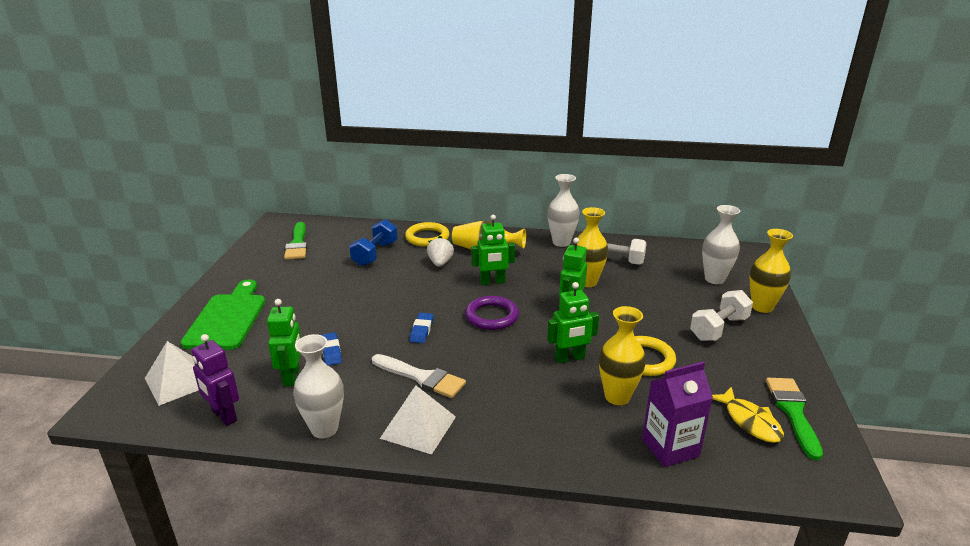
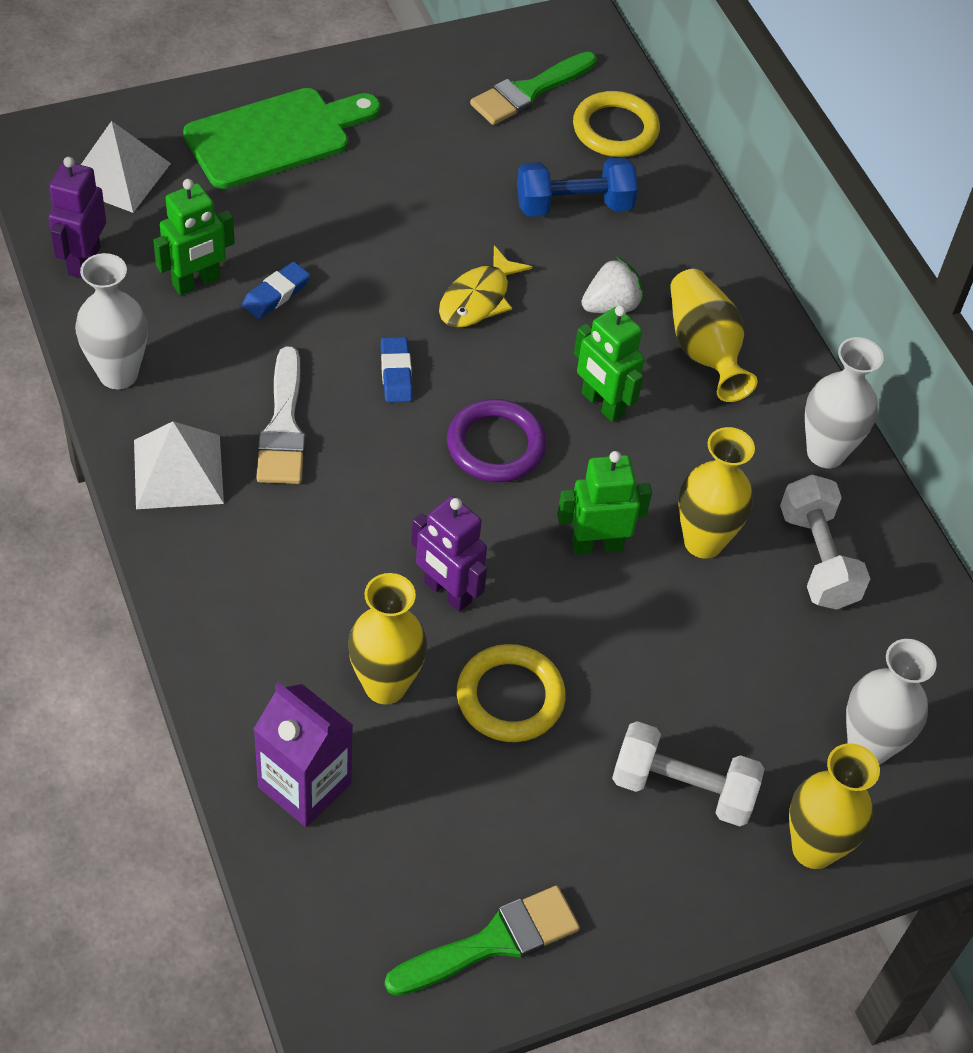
camera: 55 degrees right, 25 degrees up
yellow ring [405,222,449,247] -> yellow ring moved to [573,91,660,157]
blue eraser [410,313,434,343] -> blue eraser turned 75 degrees counterclockwise [381,337,413,403]
green robot [547,282,599,363] -> purple robot [411,496,487,612]
yellow fish [712,387,784,443] -> yellow fish moved to [439,245,532,327]

